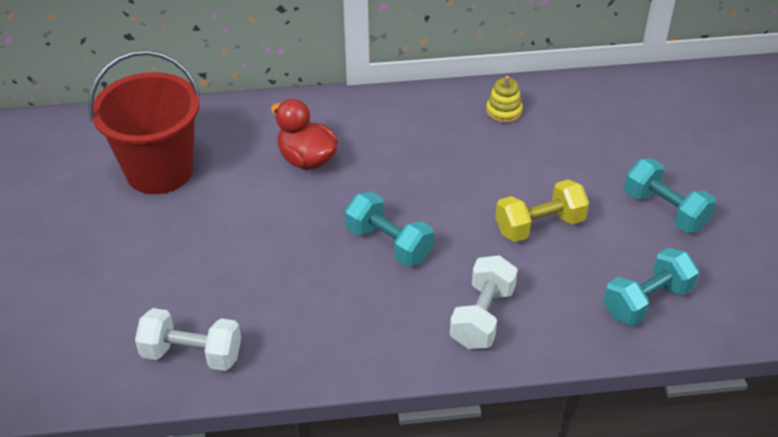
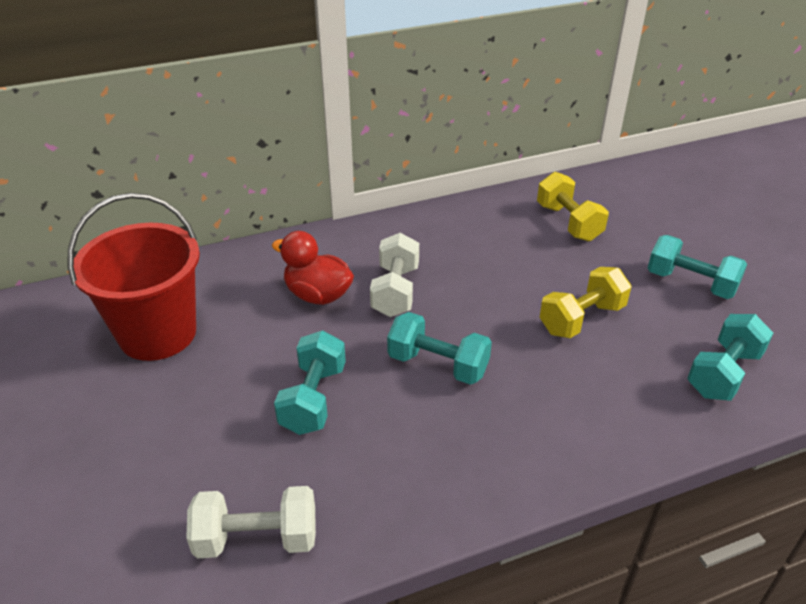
camera: 15 degrees left, 5 degrees down
white dumbbell [450,255,518,349] -> white dumbbell moved to [370,233,419,317]
yellow stacking toy [486,76,523,123] -> none
none -> turquoise dumbbell [274,331,346,435]
none -> yellow dumbbell [537,171,609,241]

